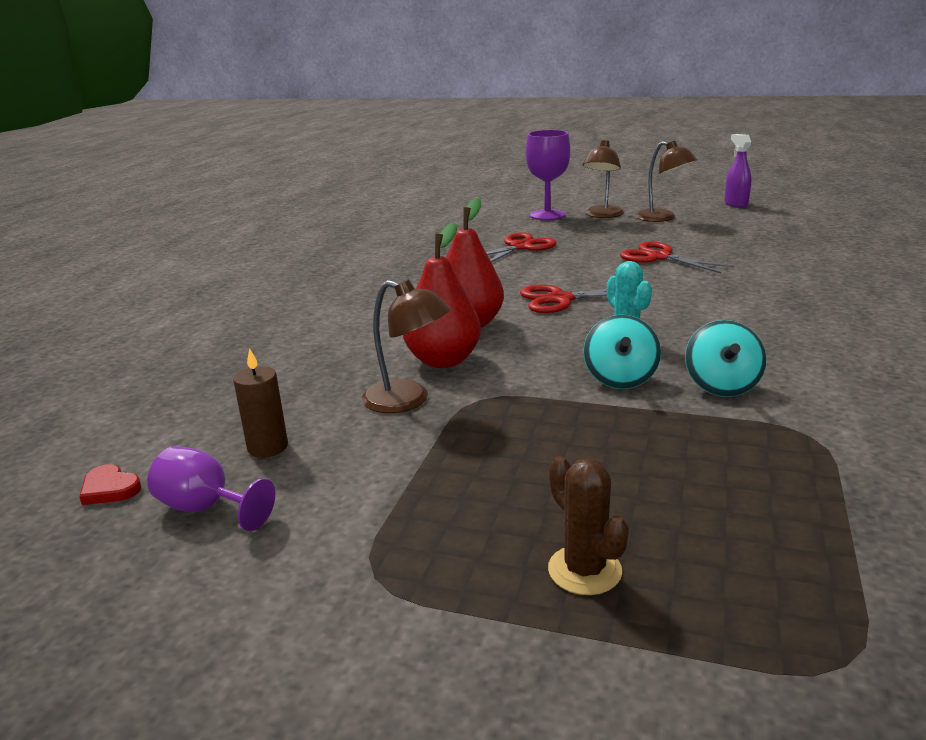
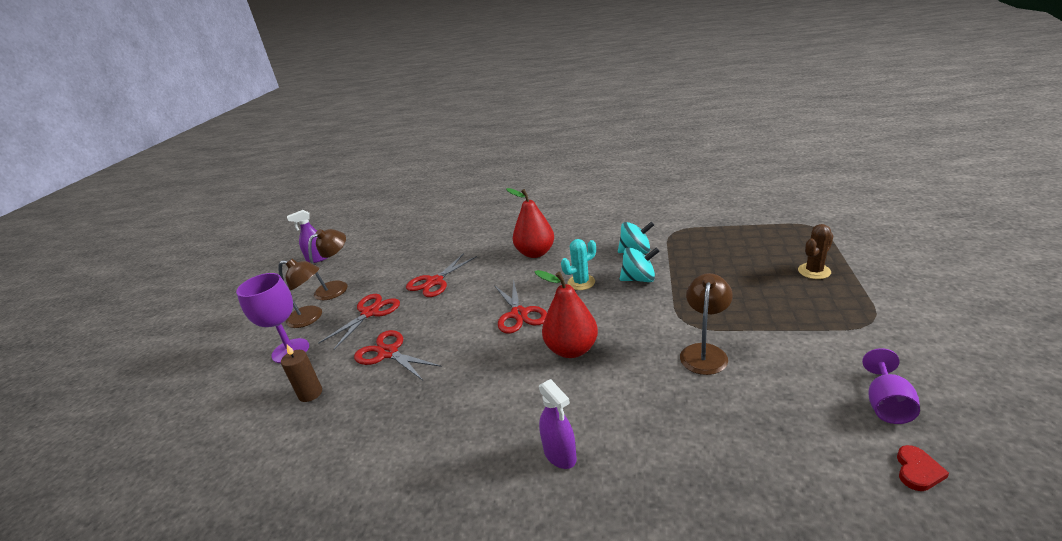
camera: 95 degrees left, 5 degrees up
brown candle [233,348,288,458] -> brown candle moved to [281,344,322,402]
red pear [403,222,481,368] -> red pear moved to [506,188,554,258]
none -> red scissors [318,294,400,350]
none -> purple spray bottle [539,379,577,469]

